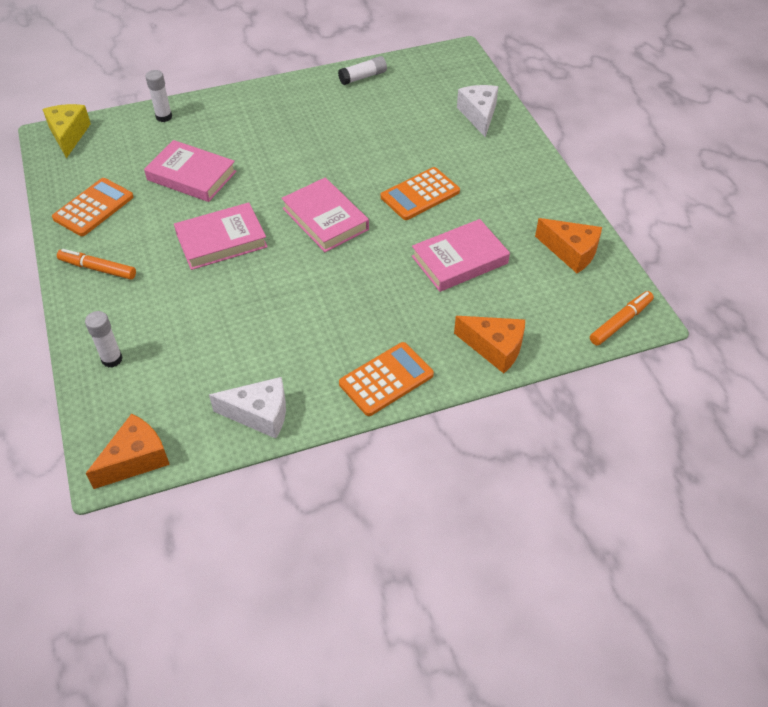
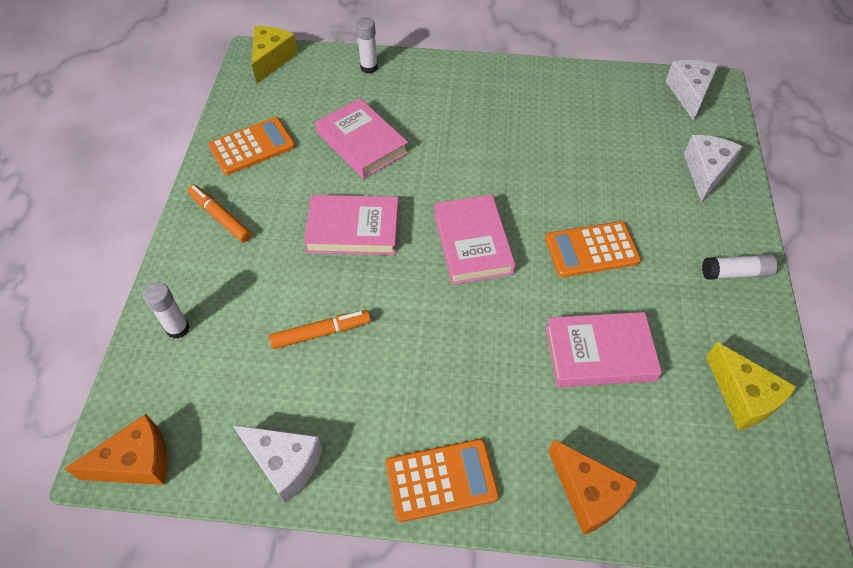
camera: 25 degrees right, 5 degrees up
white glue stick [338,56,387,85] -> white glue stick moved to [702,254,777,280]
orange cheese [535,218,602,273] -> yellow cheese [706,342,797,430]
orange marker [590,291,654,346] -> orange marker moved to [269,310,371,349]
none -> white cheese [666,60,718,121]

